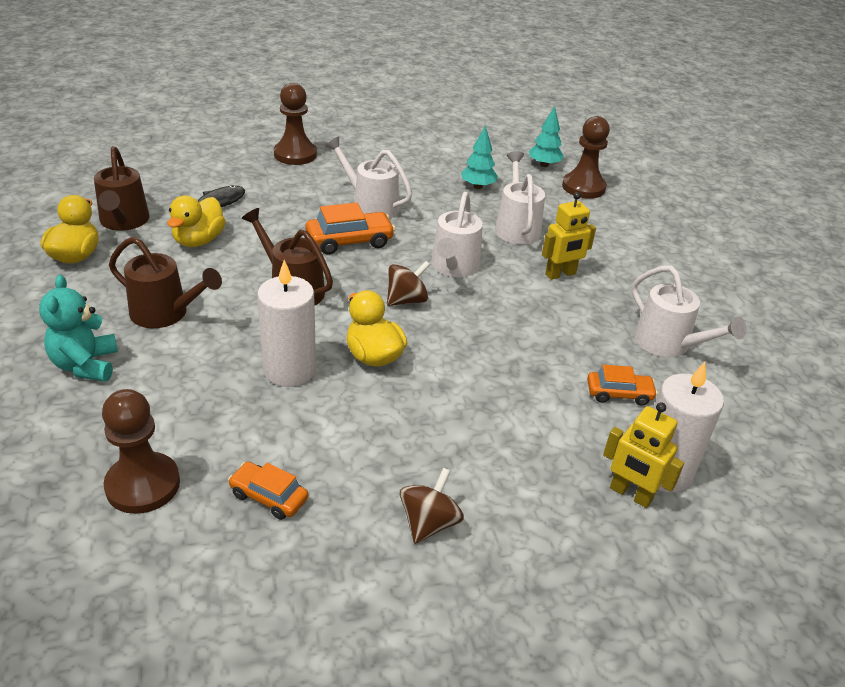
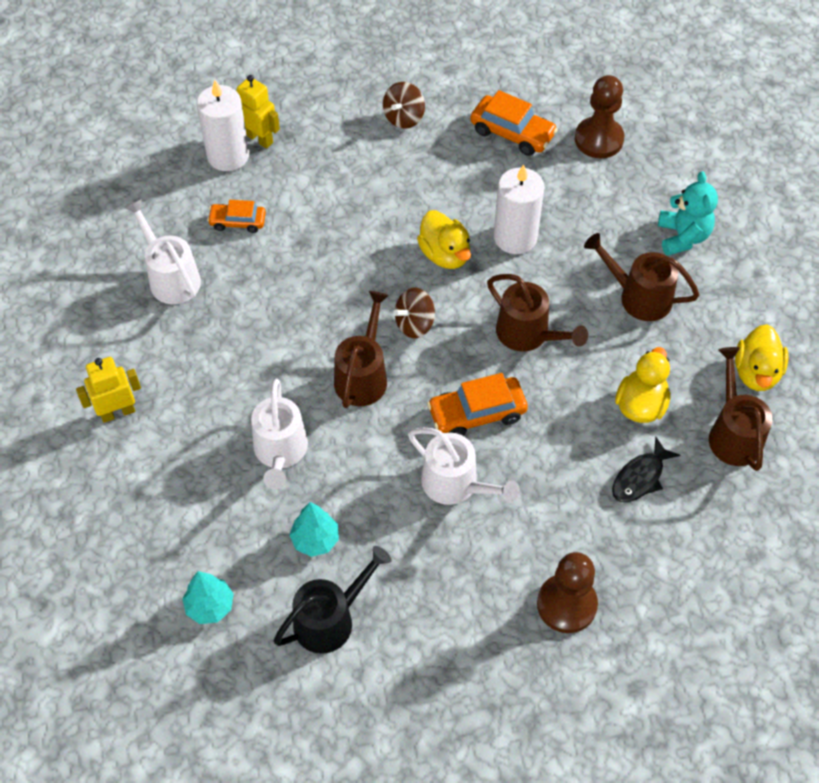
camera: 175 degrees left, 20 degrees up
orange car [228,462,308,520] -> orange car [470,90,558,156], size x1.56
white watering can [431,192,483,277] -> brown watering can [334,291,389,408]
yellow robot [542,192,596,280] -> yellow robot moved to [76,357,141,423]
brown pawn [562,116,610,199] -> none
none -> black watering can [274,546,392,654]

